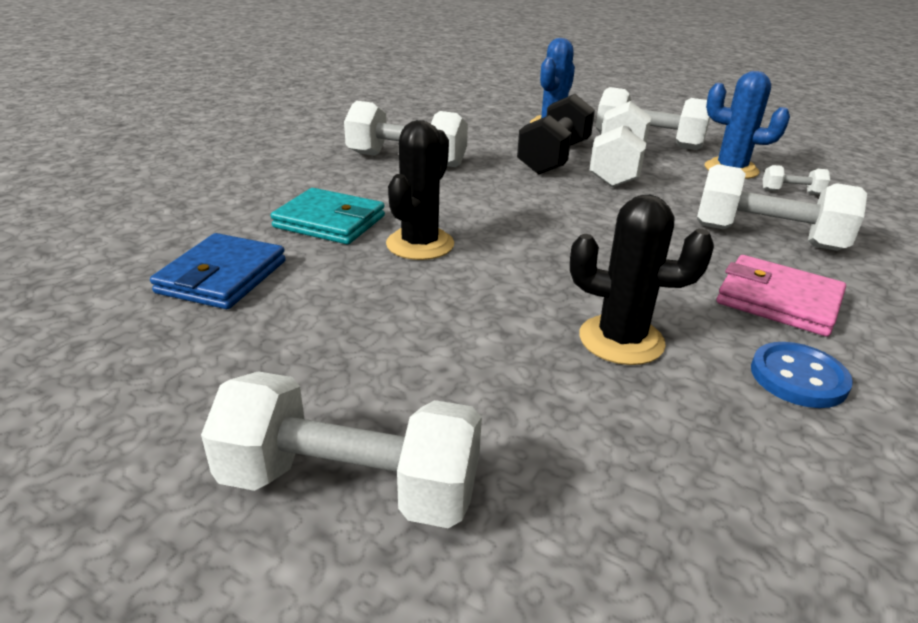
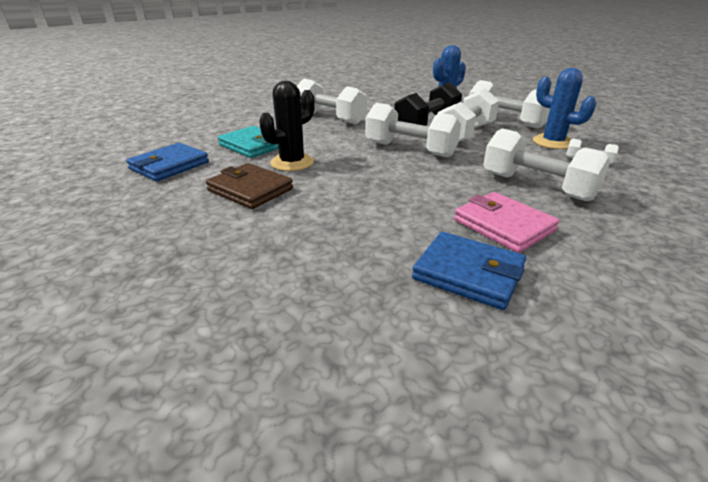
camera: 20 degrees right, 0 degrees up
white dumbbell [201,371,482,528] -> white dumbbell moved to [365,103,461,157]
black cactus [570,195,714,365] -> none
blue button [751,342,853,408] -> blue wallet [412,232,526,310]
none -> brown wallet [206,163,293,209]

